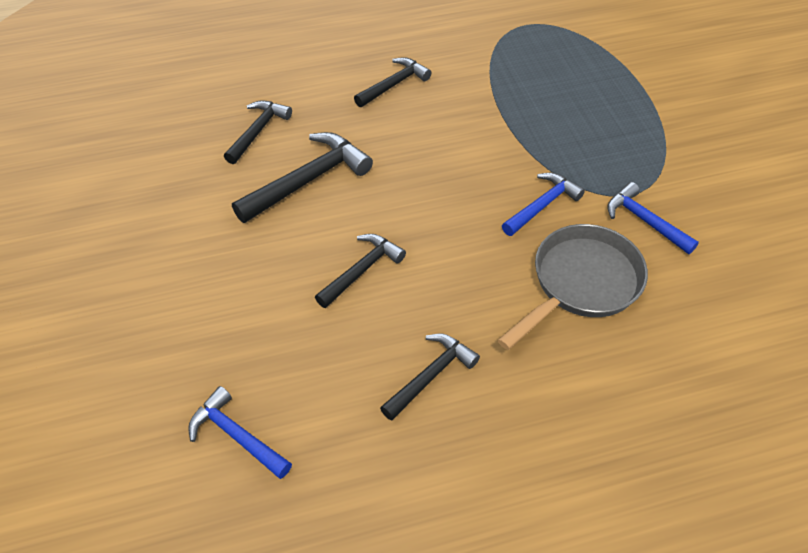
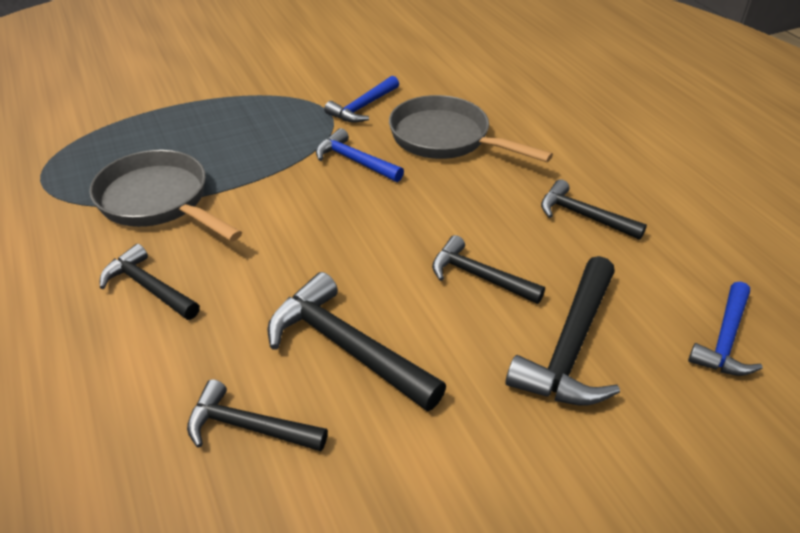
camera: 100 degrees left, 10 degrees down
none -> grey pan [89,150,242,242]
none -> black hammer [505,256,620,405]

